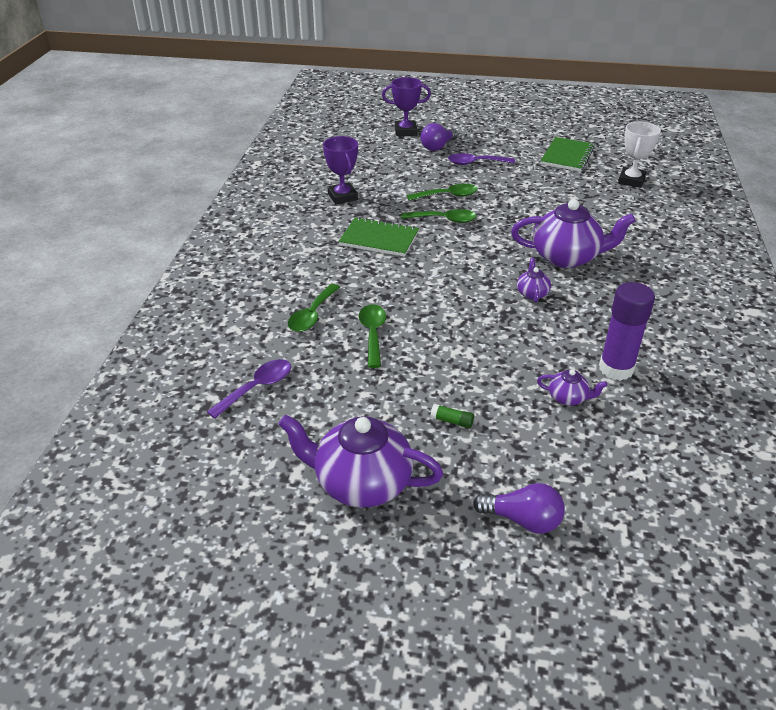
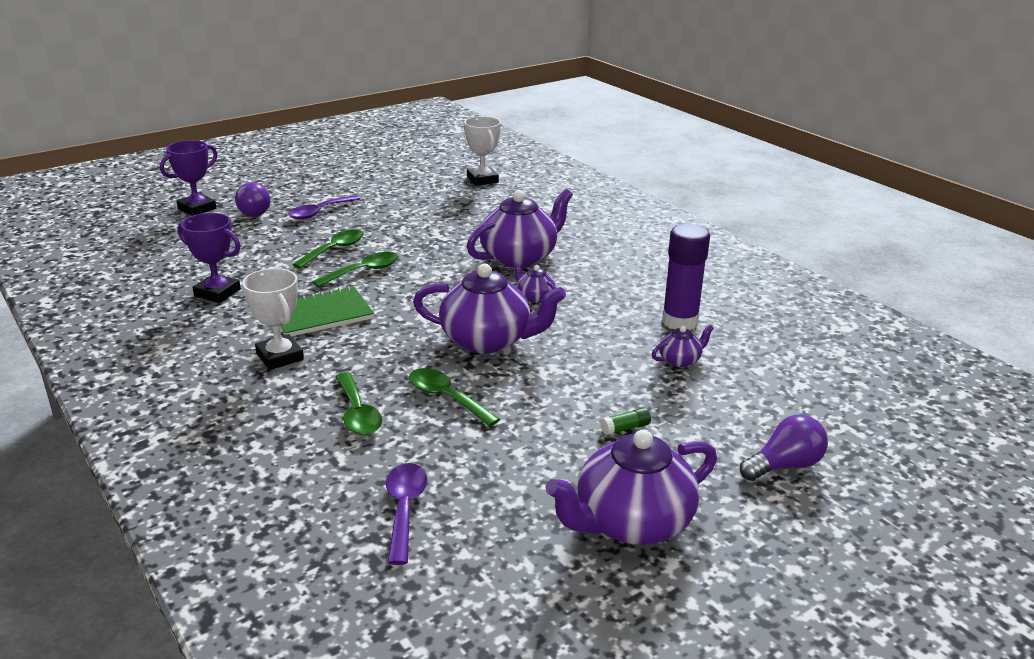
camera: 45 degrees left, 10 degrees down
green notebook [540,137,595,172] -> none
none -> white trophy [242,268,304,370]
none -> purple teapot [413,263,566,354]

